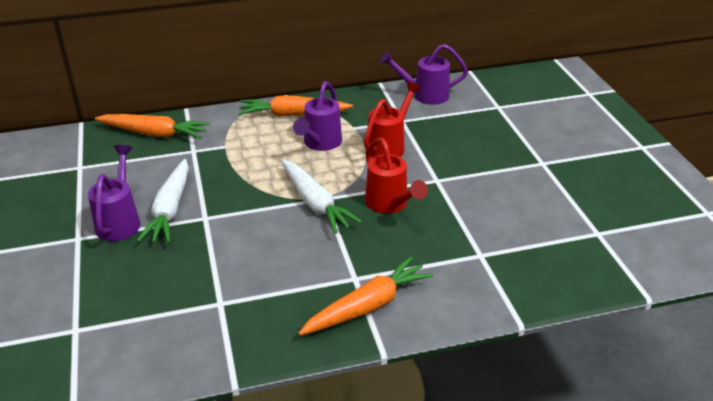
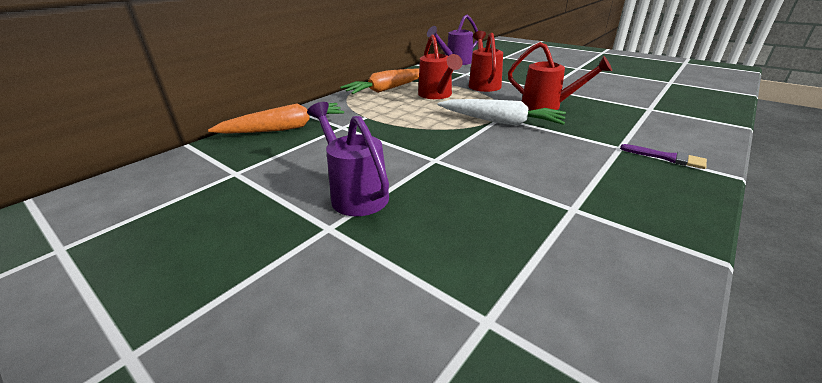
camera: 35 degrees left, 5 degrees down
white carrot [137,159,189,243] -> none
purple watering can [293,81,342,151] -> red watering can [418,35,463,99]
orange carrot [298,257,433,335] -> purple brush [620,144,707,169]

